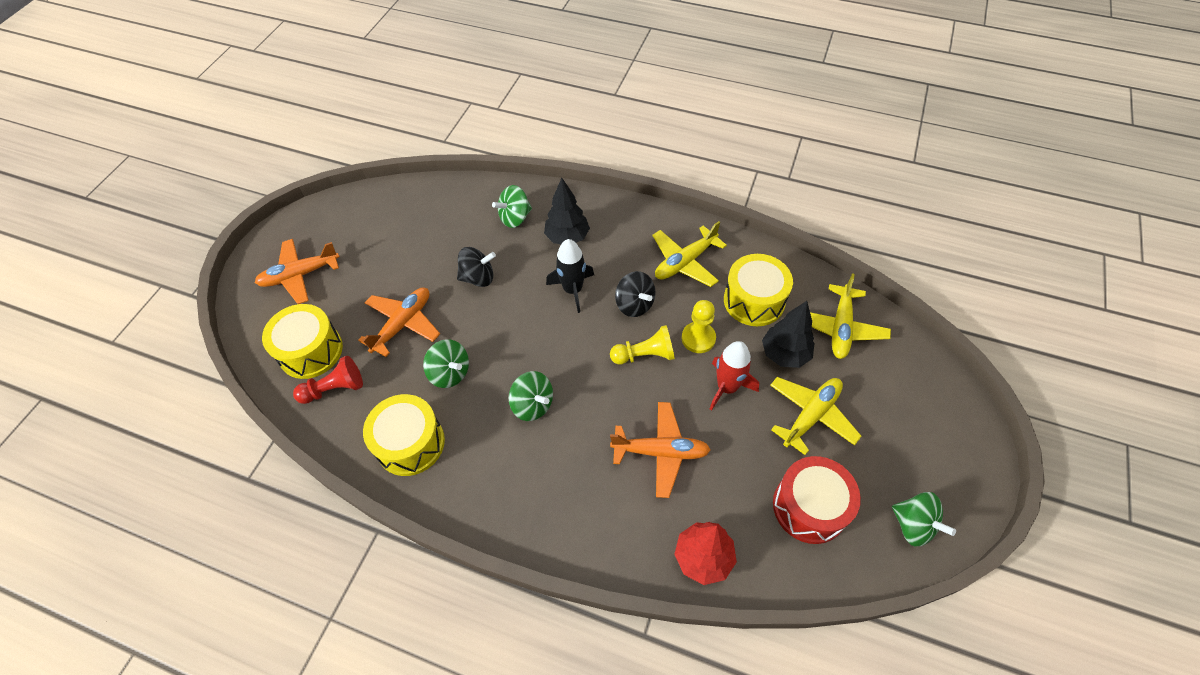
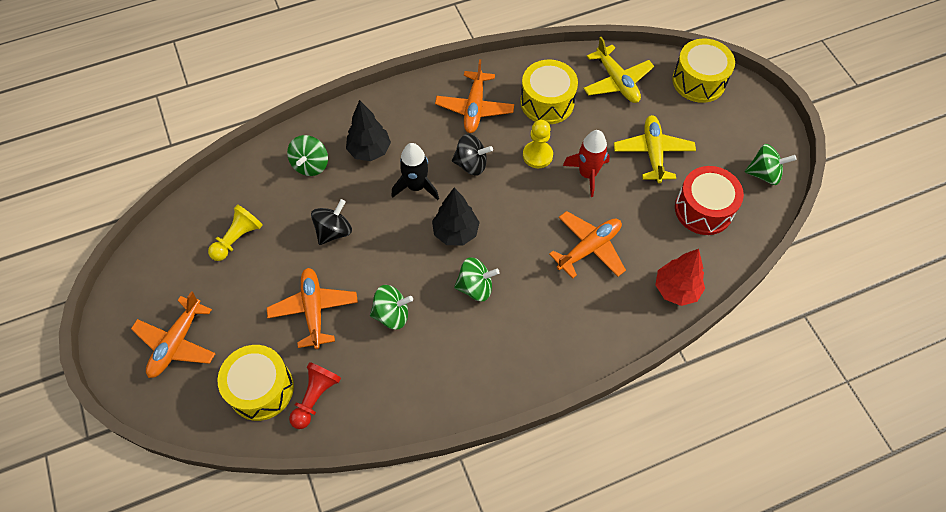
camera: 45 degrees left, 5 degrees up
yellow drum [363,394,445,476] -> yellow drum moved to [672,39,735,103]
yellow pawn [610,325,675,364] -> yellow pawn moved to [208,204,263,261]
yellow plane [652,221,727,287] -> orange plane [435,59,514,133]
black tree [762,301,815,368] -> black tree moved to [432,188,480,246]

